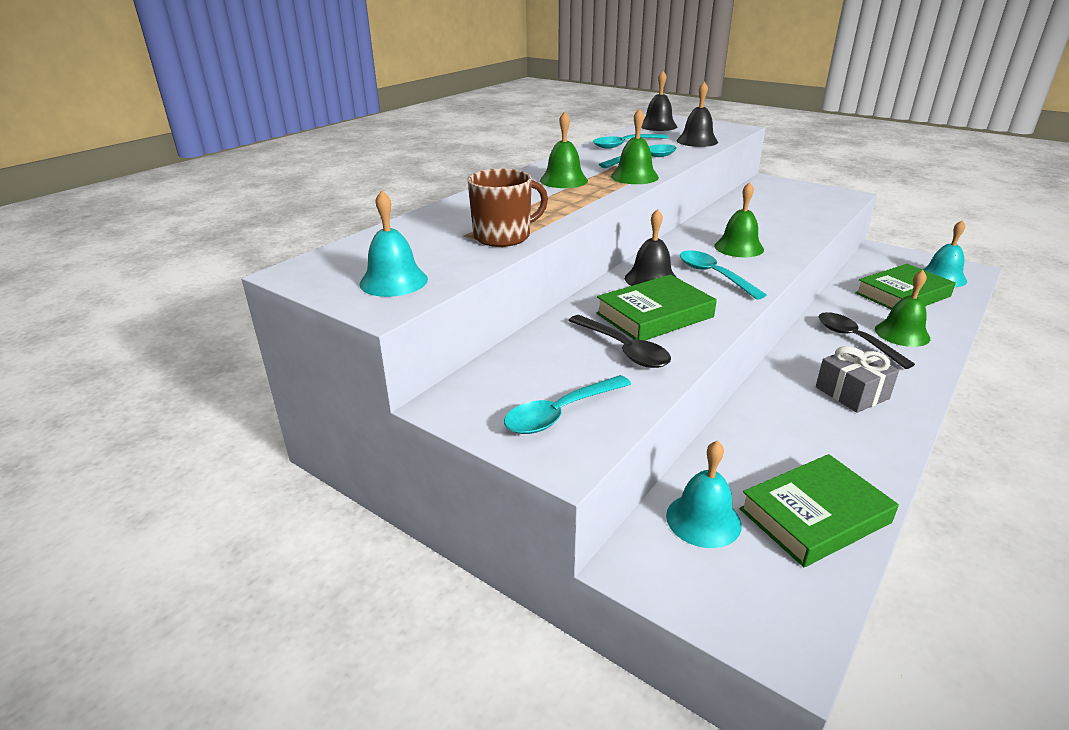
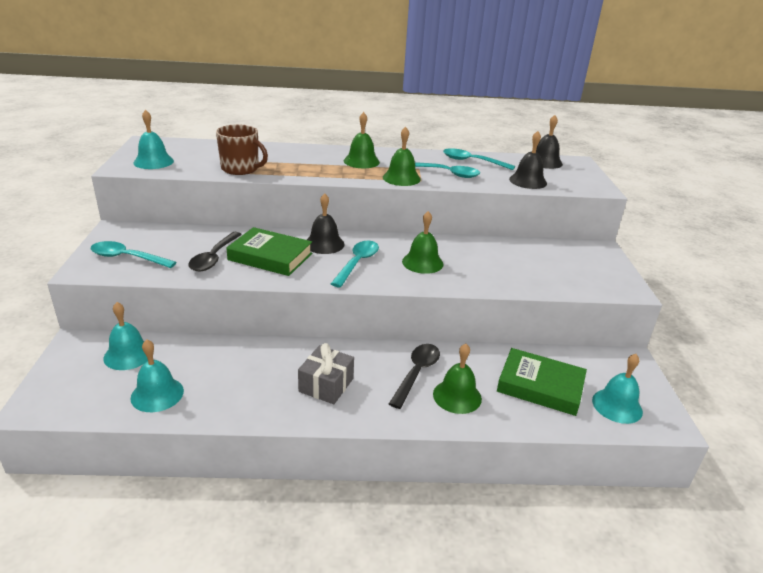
camera: 50 degrees right, 0 degrees up
green book [739,454,899,567] -> turquoise bell [130,339,184,412]

